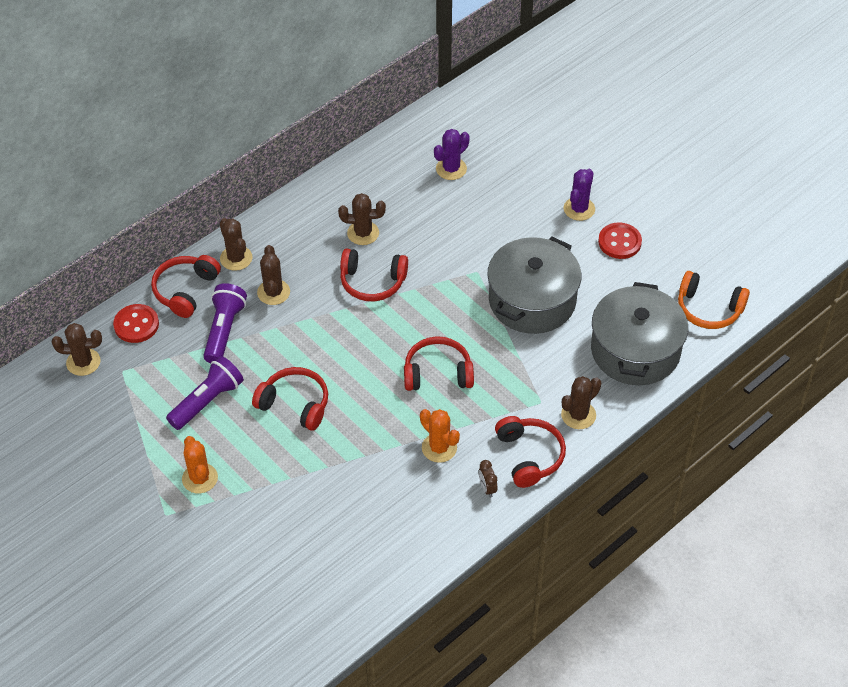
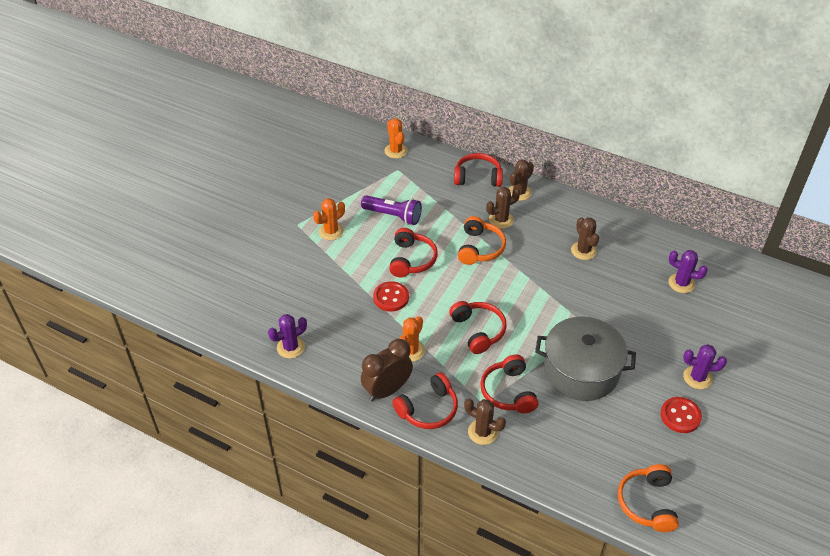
camera: 70 degrees right, 5 degrees down
brown cactus [52,323,102,376] -> orange cactus [385,119,408,158]
red button [113,304,159,343] -> red button moved to [373,281,409,312]
purple flashlight [203,283,247,363] -> none
red headphones [340,248,408,301] -> red headphones moved to [480,355,538,413]
brown clock [479,460,497,497] -> brown clock [361,339,413,401], size x2.28
grey pot [591,282,688,385] -> none
none -> purple cactus [268,314,307,358]
none -> orange headphones [458,216,506,265]

